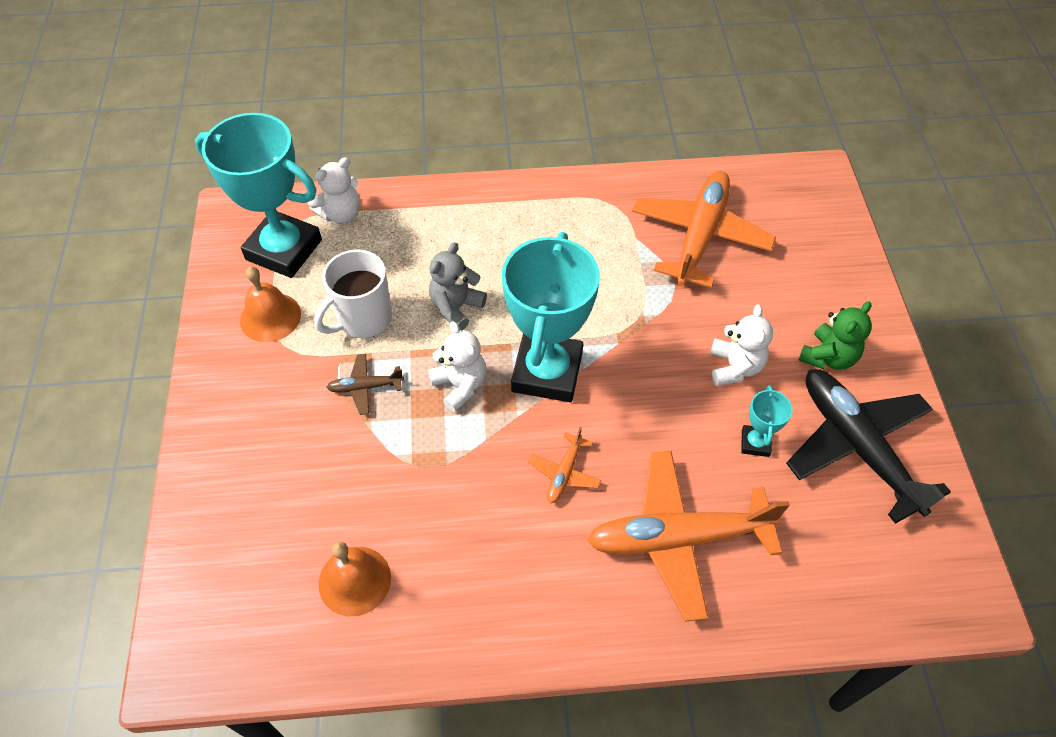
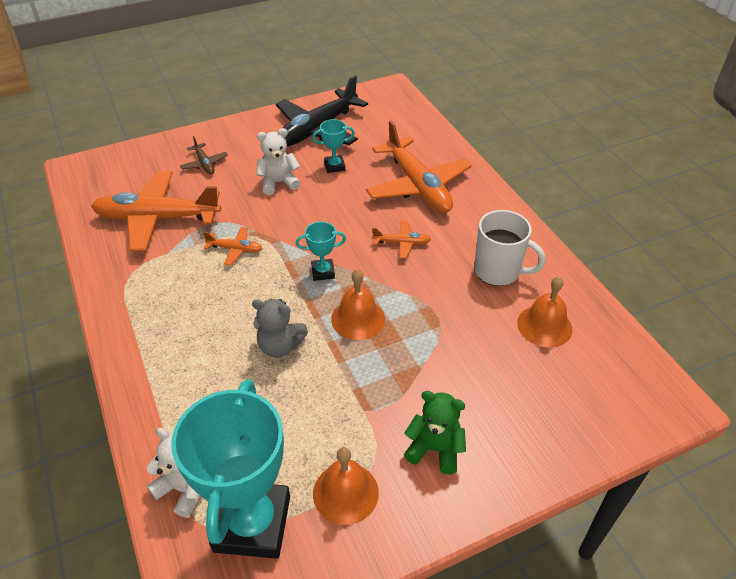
camera: 110 degrees left, 10 degrees down
white mug [314,250,392,338] -> white mug moved to [474,210,546,286]
brown plane [326,354,404,415] -> brown plane moved to [180,136,228,174]
white teddy bear [428,322,486,412] -> orange bell [331,269,385,340]
turquoise trophy [501,232,600,402] -> turquoise trophy [296,222,346,281], size x0.43
green teddy bear [799,301,872,370] -> green teddy bear moved to [404,391,466,474]
none -> orange plane [203,227,263,266]

